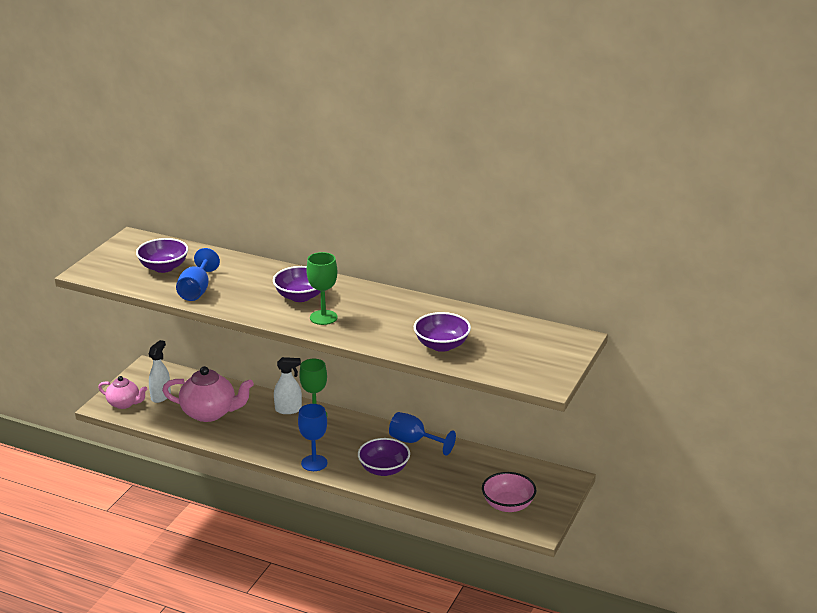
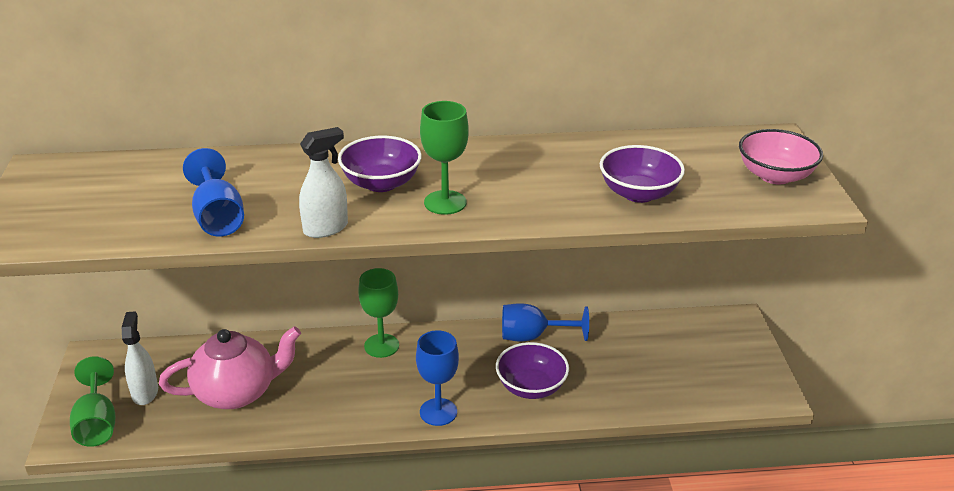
camera: 30 degrees left, 5 degrees up
pink teapot [98,376,147,409] -> green goblet [70,356,115,447]
purple bowl [136,238,188,273] -> none
white spray bottle [274,357,302,414] -> white spray bottle moved to [299,127,348,238]
pink bowl [482,472,537,512] -> pink bowl moved to [739,129,823,184]

